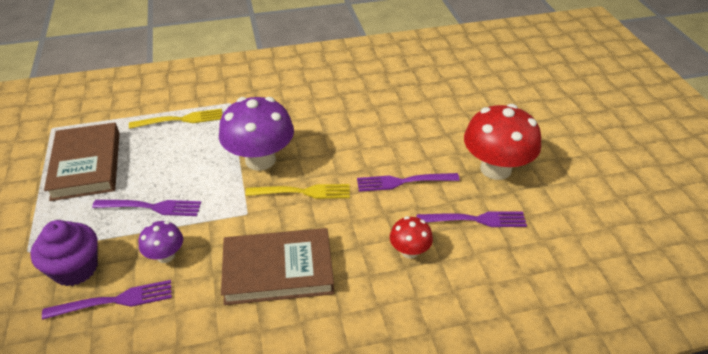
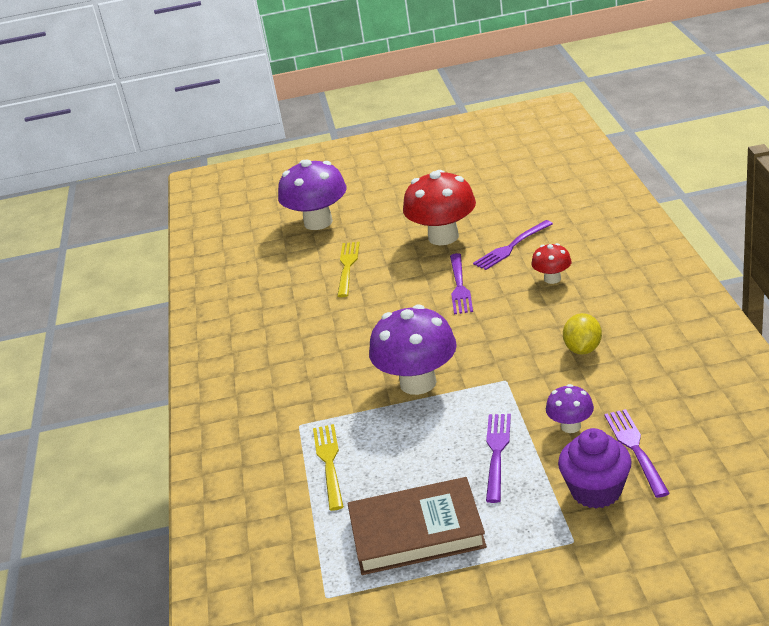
camera: 80 degrees left, 10 degrees down
brown book [221,228,334,305] -> yellow lemon [563,313,602,355]
yellow fork [245,184,350,199] -> yellow fork moved to [337,242,360,297]
purple fork [416,211,527,227] -> purple fork turned 135 degrees counterclockwise [473,220,553,270]
none -> purple mushroom [278,159,347,230]

